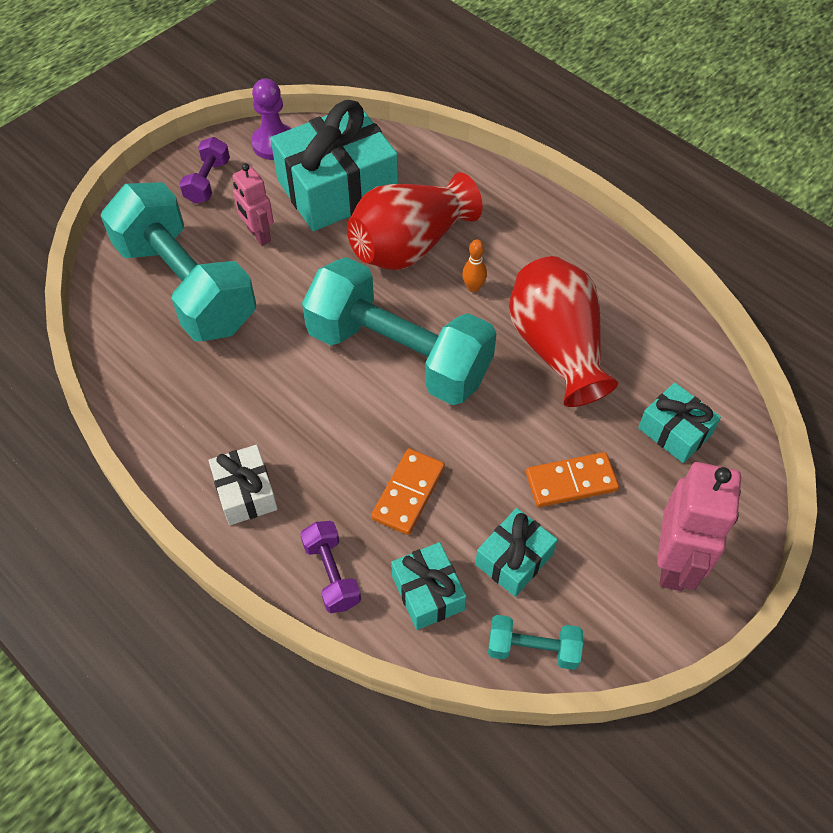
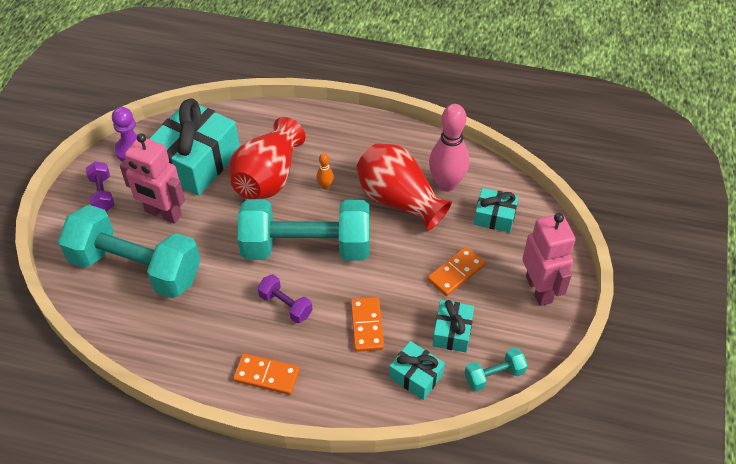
camera: 30 degrees left, 5 degrees down
white gift [209,445,278,525] -> orange domino [233,353,300,395]
pink robot [232,163,274,246] -> pink robot [120,133,185,223], size x1.64
purple dumbbell [300,521,361,613] -> purple dumbbell moved to [257,274,313,323]
none -> pink bowling pin [429,104,469,192]

